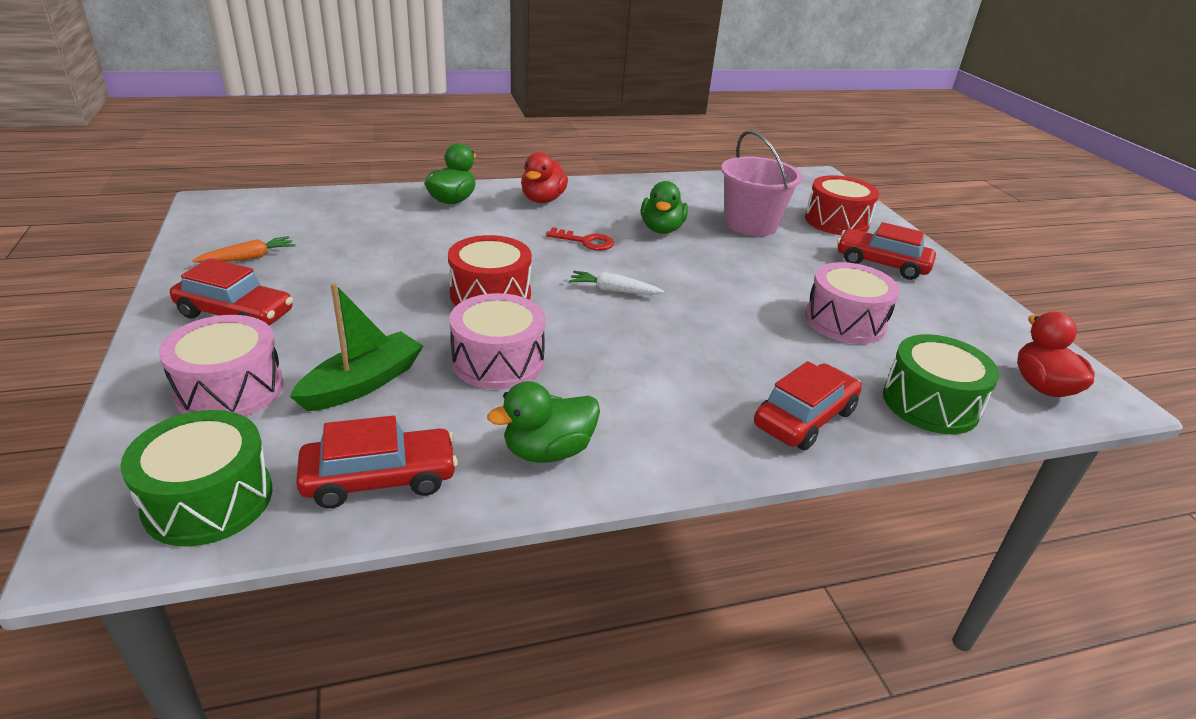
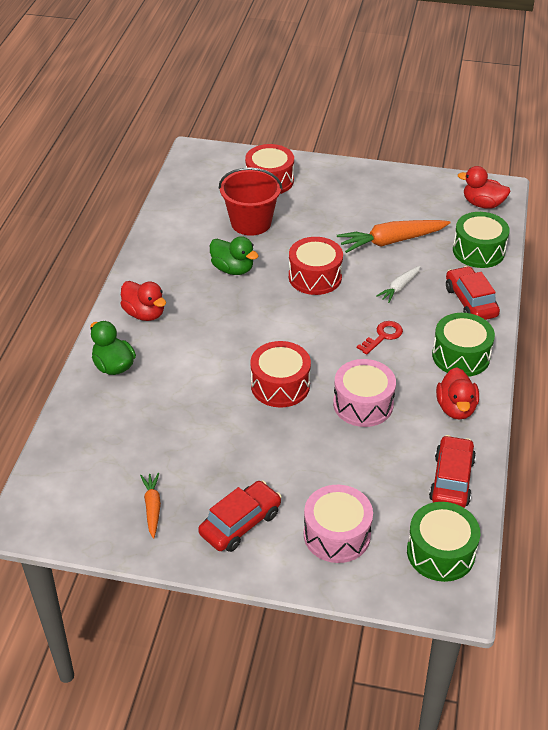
camera: 60 degrees left, 10 degrees up
green boat [289,283,423,411] -> none
green duck [487,381,600,463] -> red duck [436,367,479,419]
red key [546,227,614,250] -> red key moved to [357,321,403,355]
white carrot [569,271,664,295] -> white carrot moved to [376,266,421,303]
pink bucket [721,130,802,236] -> red bucket [219,167,283,236]
pink drum [805,262,900,344] -> orange carrot [337,220,450,253]
red car [837,222,936,280] -> none
none -> red drum [289,237,343,295]
none -> green drum [432,313,495,377]

